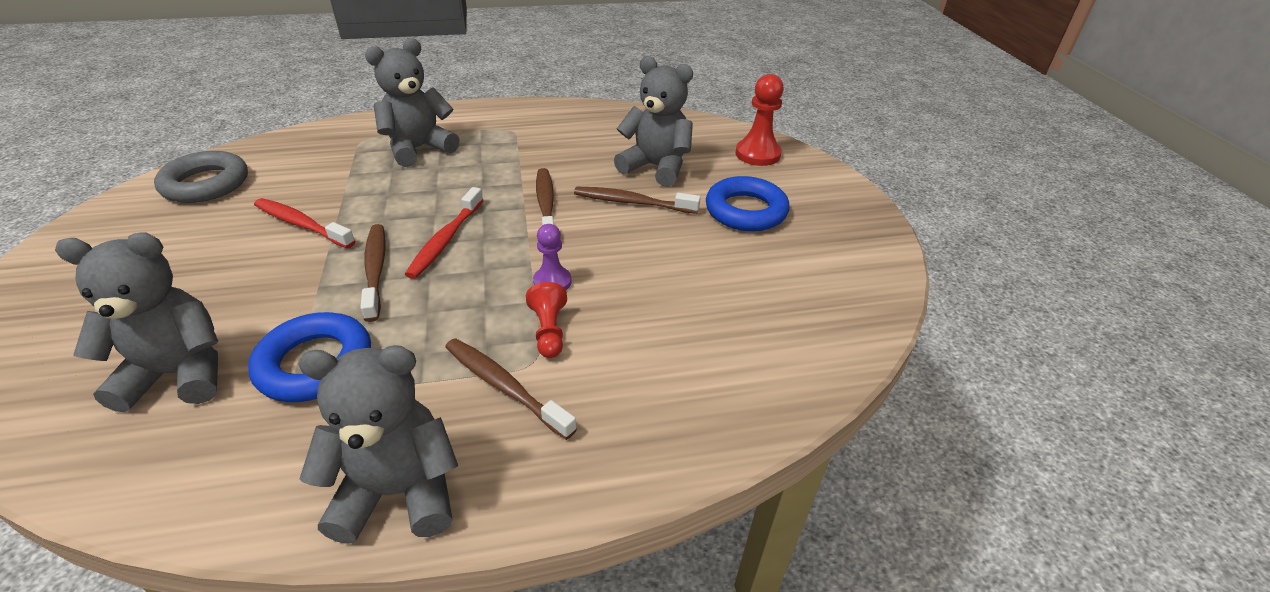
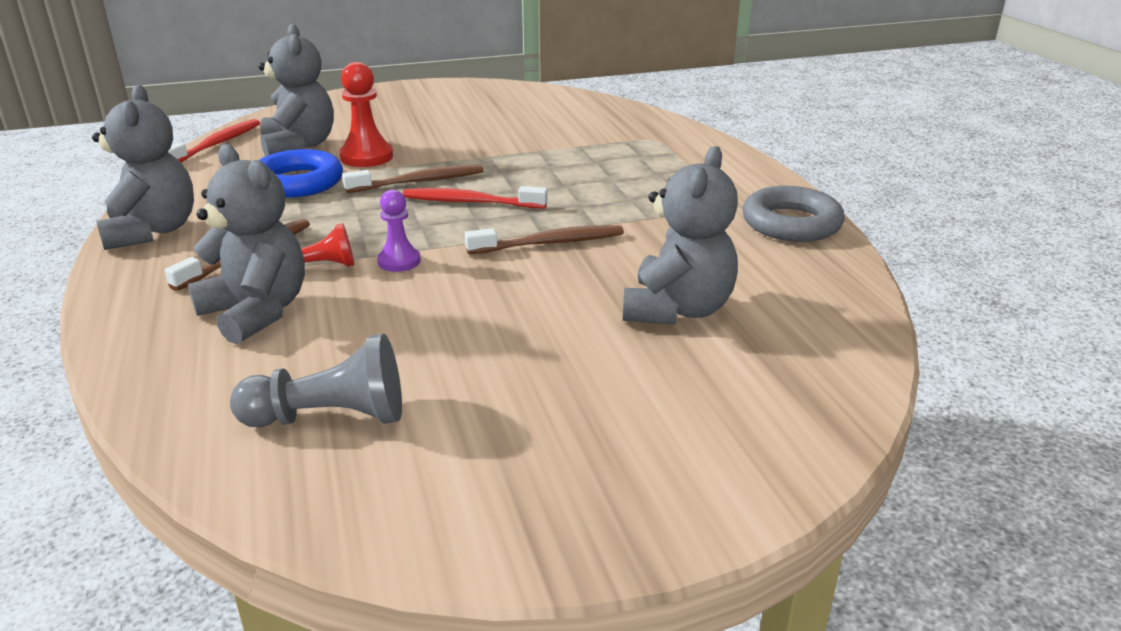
camera: 85 degrees right, 10 degrees down
grey ring [154,151,248,203] -> grey ring moved to [742,186,845,242]
red toothbrush [254,198,355,248] -> red toothbrush moved to [168,119,260,163]
grey teddy bear [365,38,460,167] -> grey teddy bear moved to [188,144,305,344]
brown toothbrush [574,187,701,214] -> none
blue ring [706,176,790,231] -> none
red pawn [736,74,784,166] -> red pawn moved to [339,62,393,167]
none -> grey pawn [230,333,402,427]

